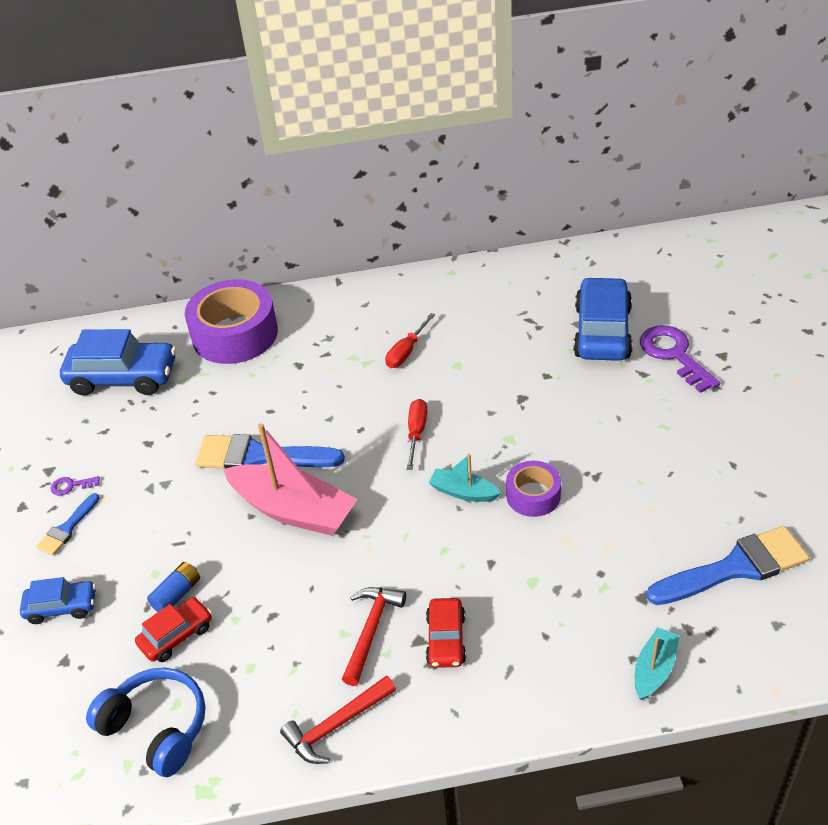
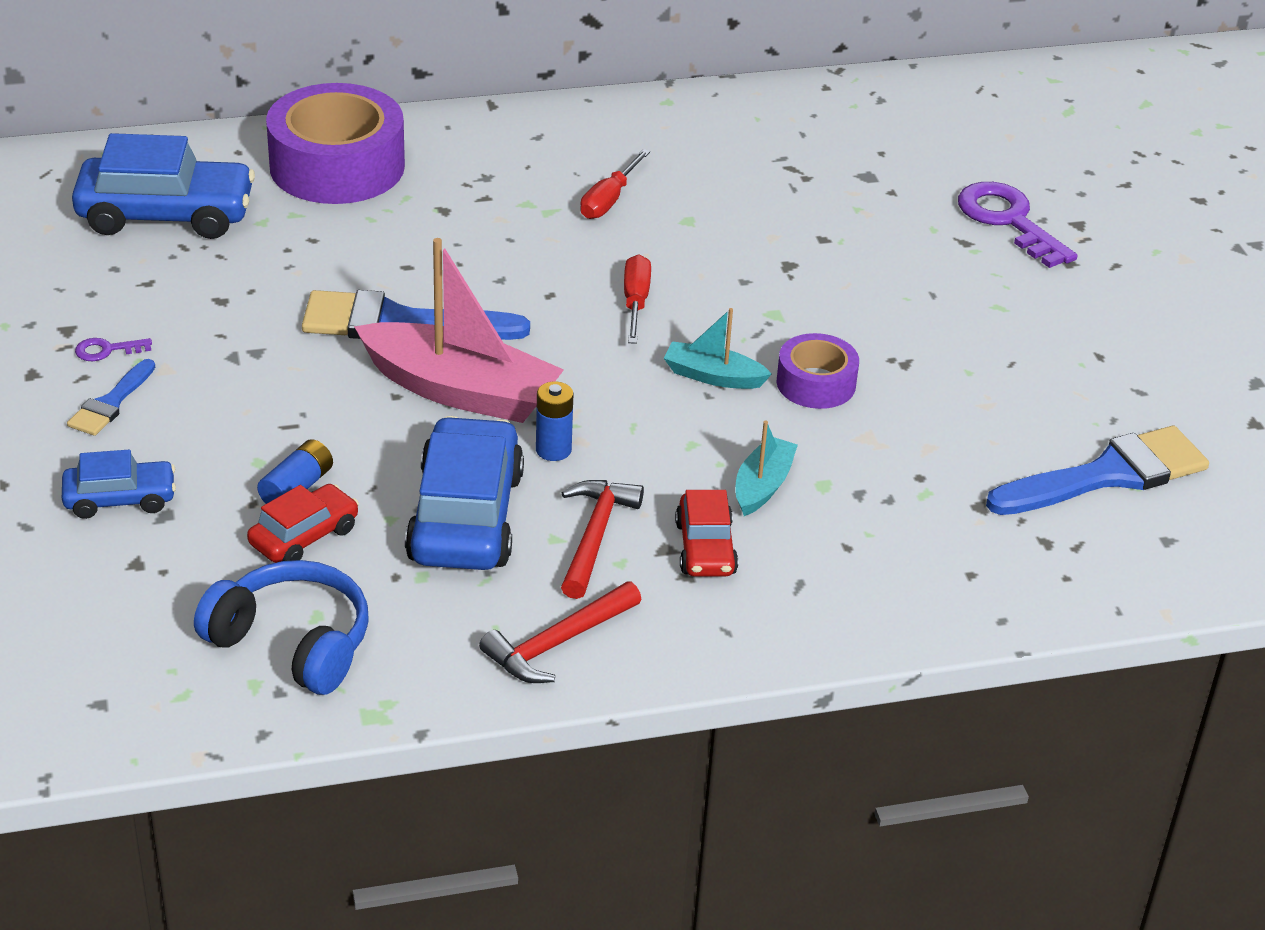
camera: 10 degrees left, 5 degrees down
blue car [573,277,633,361] -> blue car moved to [405,416,524,570]
turquoise boat [635,627,680,700] -> turquoise boat moved to [736,421,798,516]
none -> blue battery [536,381,573,461]

